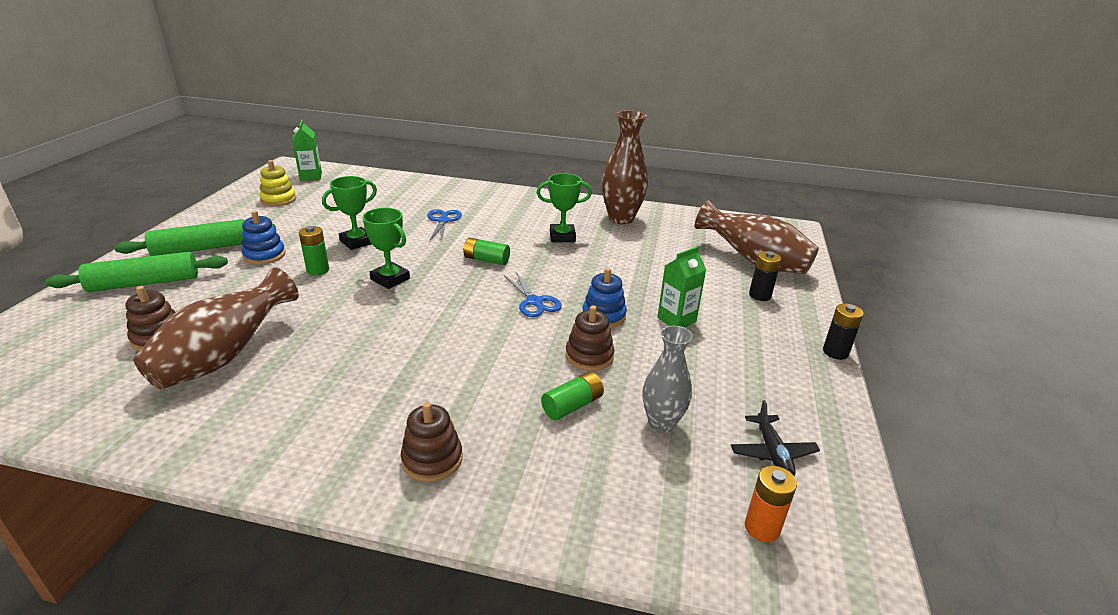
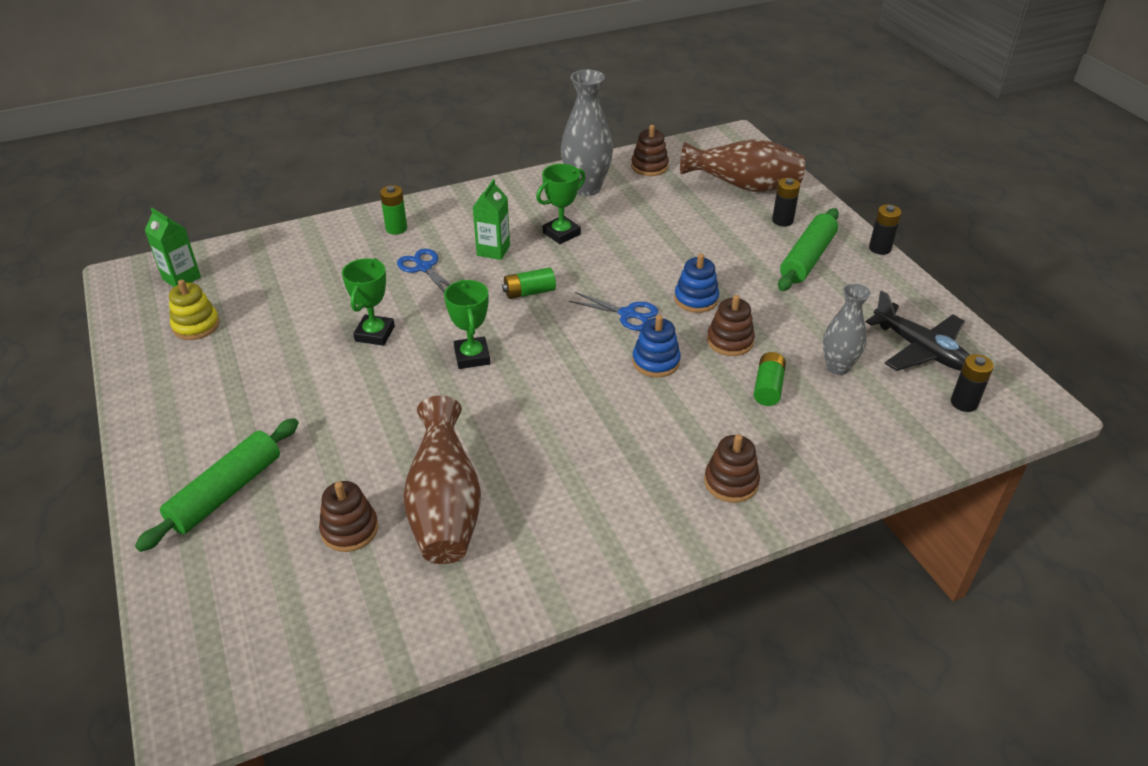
camera: 35 degrees left, 10 degrees up
green rolling pin [114,219,276,256] -> green rolling pin moved to [778,208,839,291]
blue stacking toy [242,211,286,265] -> blue stacking toy moved to [632,315,681,377]
green battery [299,226,329,275] -> green battery moved to [380,185,407,235]
green trophy [363,208,410,289] -> green trophy turned 75 degrees clockwise [444,280,490,369]
brown vase [602,110,648,224] -> grey vase [561,69,613,196]
green carton [657,246,706,328] -> green carton moved to [472,179,510,260]
black plane [731,400,820,476] -> black plane [866,291,970,371], size x1.60
orange battery [745,466,797,542] -> black battery [951,354,994,412]
none -> brown stacking toy [631,125,669,176]

